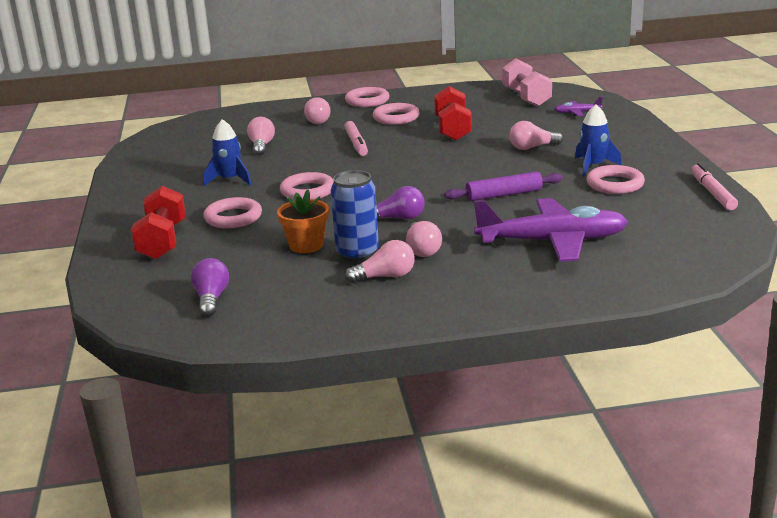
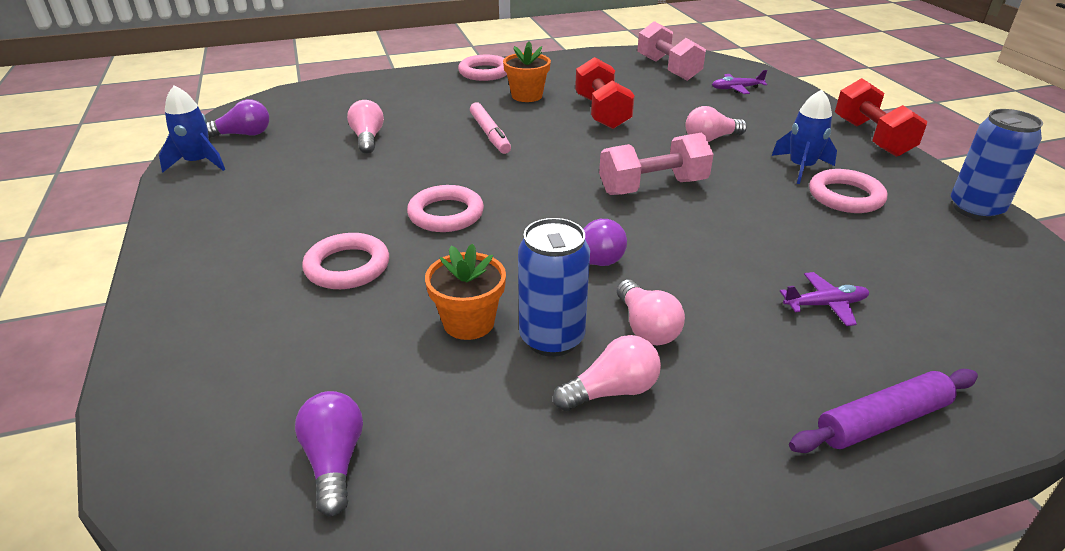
camera: 10 degrees left, 10 degrees up
red dumbbell [131,186,186,259] -> red dumbbell moved to [835,78,927,157]
blue rocket [203,119,251,186] -> blue rocket moved to [159,86,225,173]
pink light bulb [304,97,331,124] -> none
pink ring [373,103,420,125] -> orange flower pot [503,41,551,102]
purple rolling pin [444,172,563,201] -> purple rolling pin moved to [789,369,978,453]
purple plane [474,198,628,262] -> purple plane [780,272,869,326], size x0.42
pink marker [691,163,738,210] -> blue can [951,109,1043,220]
none -> purple light bulb [207,99,269,138]
none -> pink dumbbell [599,133,714,195]

